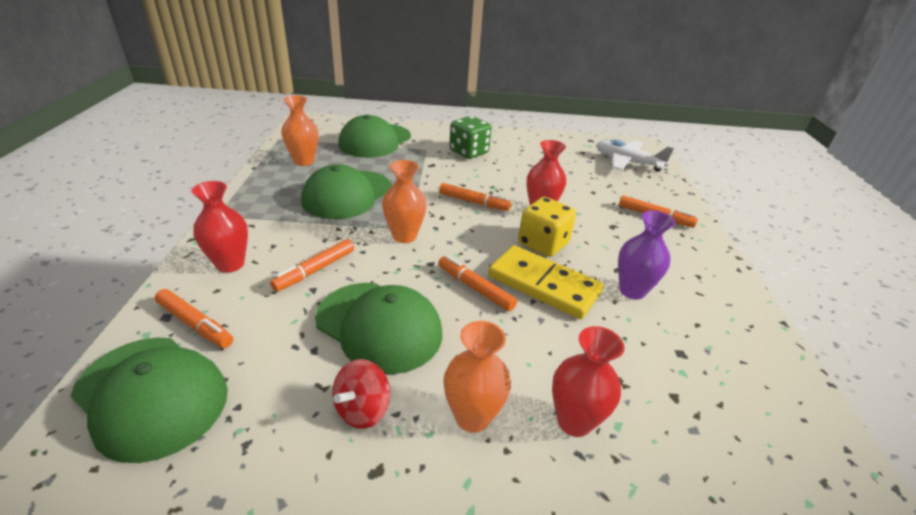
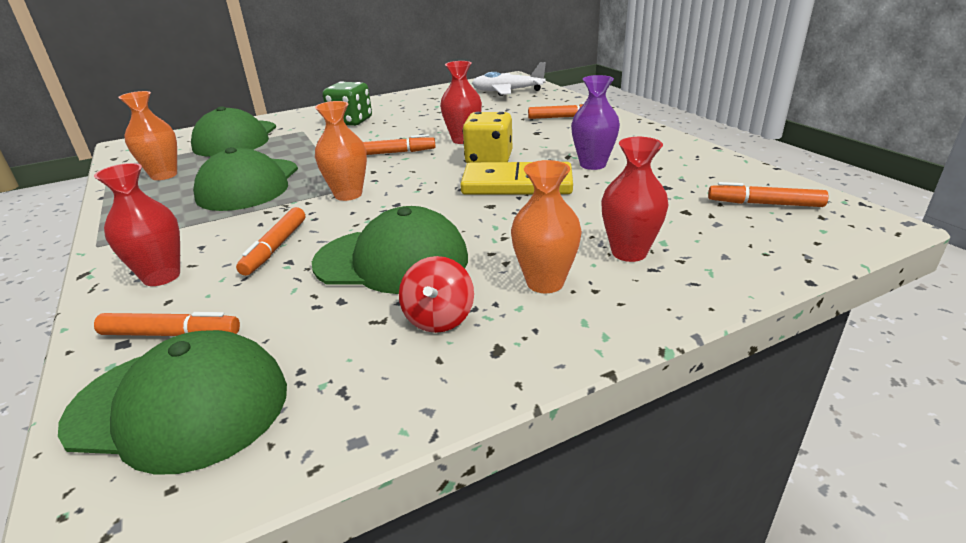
camera: 25 degrees left, 5 degrees down
orange marker [438,255,517,311] -> orange marker moved to [708,182,829,207]

